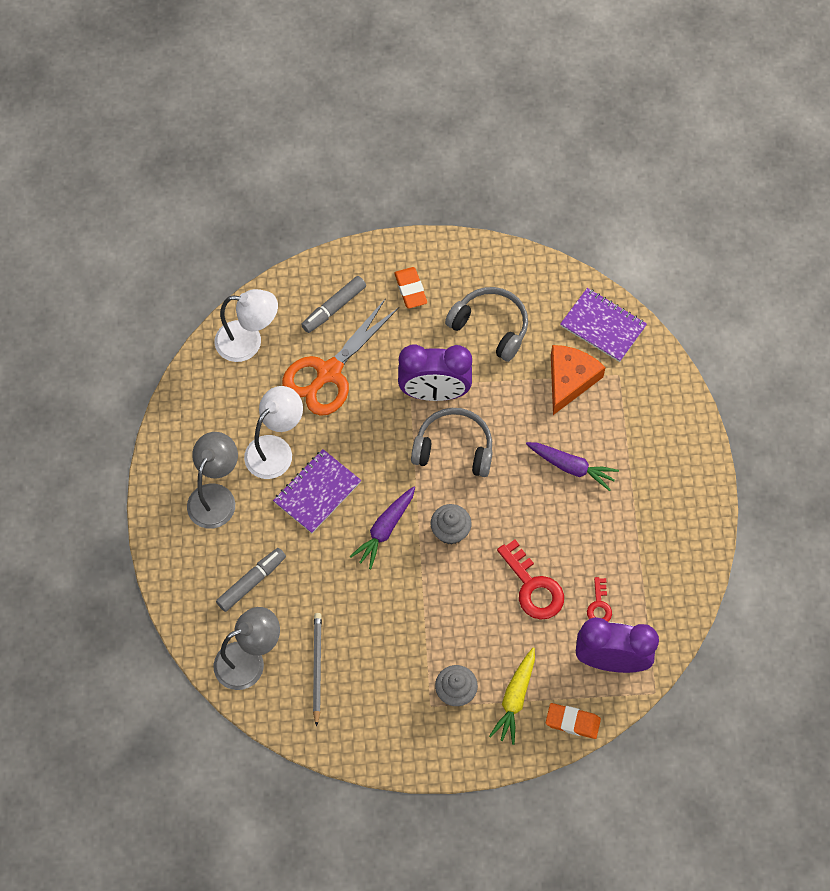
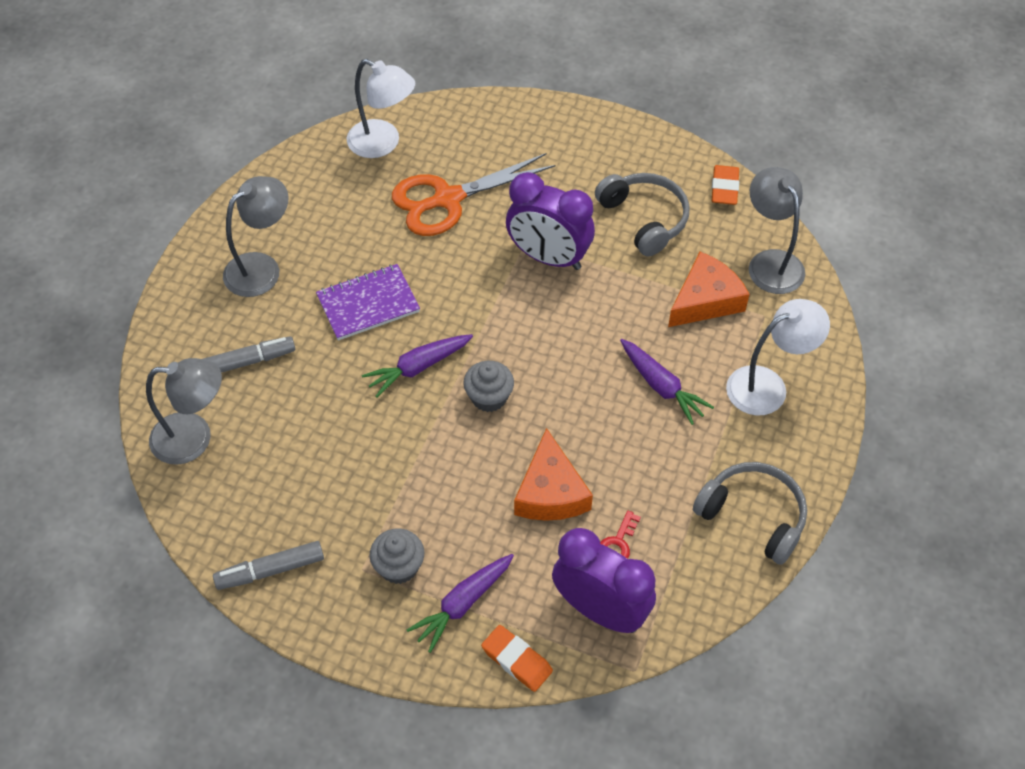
camera: 25 degrees right, 10 degrees down
white lamp [244,386,303,479] -> white lamp moved to [726,299,830,416]
grey marker [301,276,366,333] -> grey marker moved to [213,541,324,590]
grey pencil [313,613,322,727] -> none
orange eraser [394,267,427,309] -> orange eraser moved to [712,165,739,205]
grey headphones [411,408,493,477] -> grey headphones moved to [693,462,807,565]
yellow carrot [489,648,535,745] -> purple carrot [407,554,514,653]
red key [497,540,564,620] -> orange cheese [514,428,593,521]
purple notebook [560,288,647,362] -> grey lamp [749,167,805,294]

